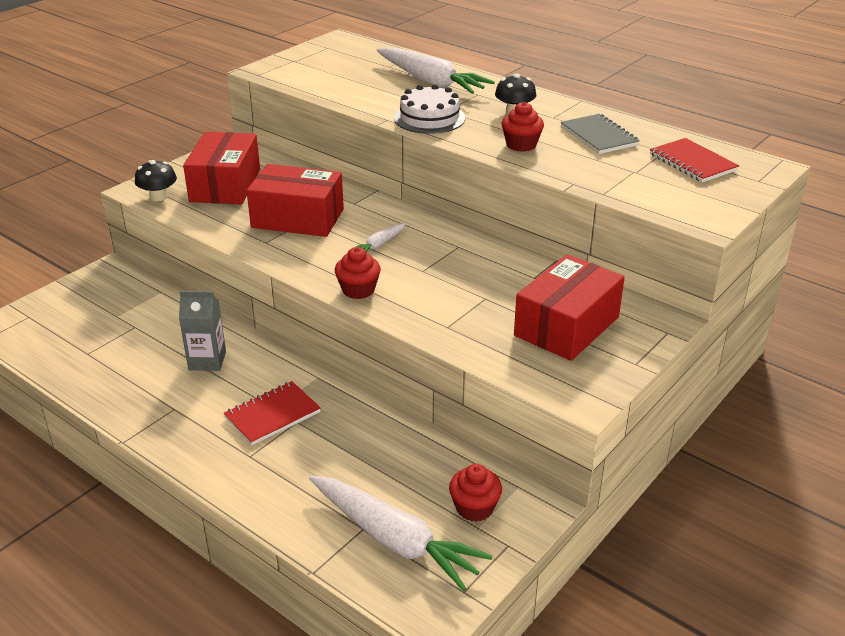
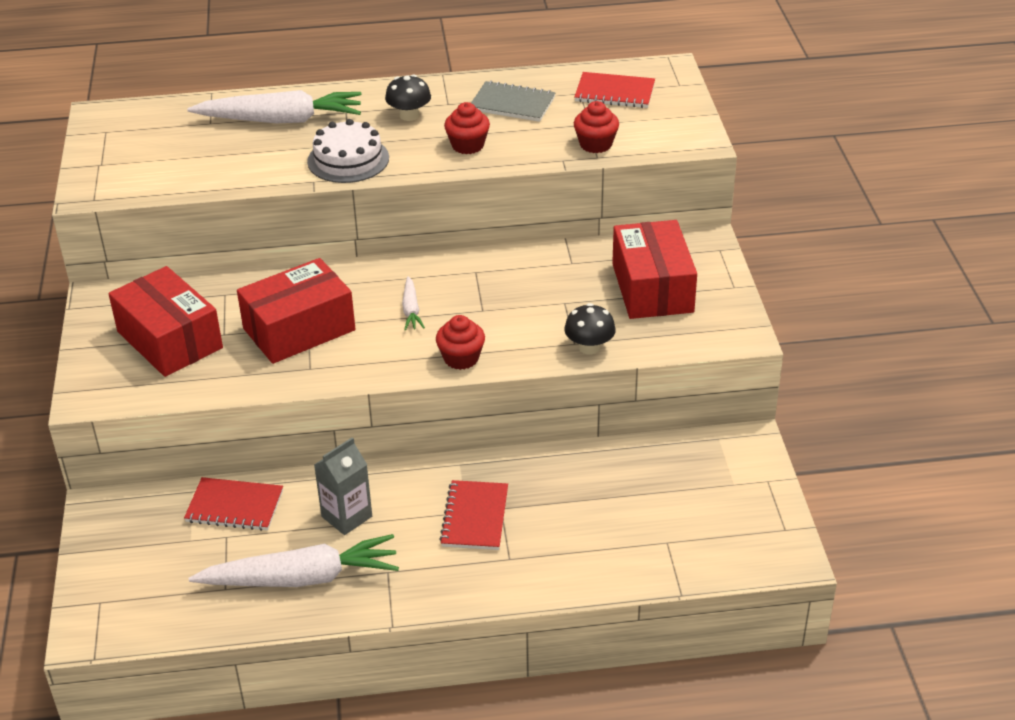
camera: 45 degrees left, 5 degrees up
black mushroom [135,160,177,201] -> black mushroom moved to [564,303,616,354]
white carrot [309,476,492,591] -> white carrot moved to [189,534,399,587]
red cupcake [449,464,502,522] -> red cupcake moved to [574,101,619,153]
none -> red notebook [184,477,283,531]

